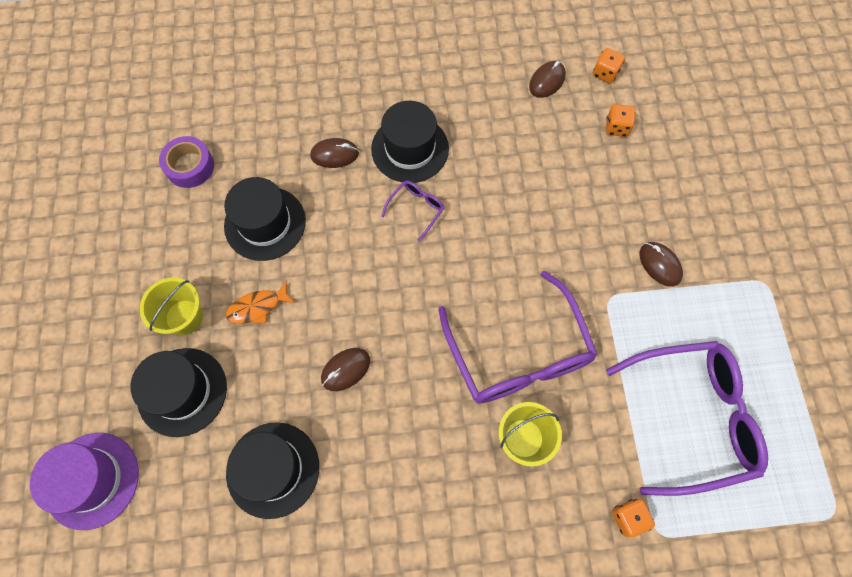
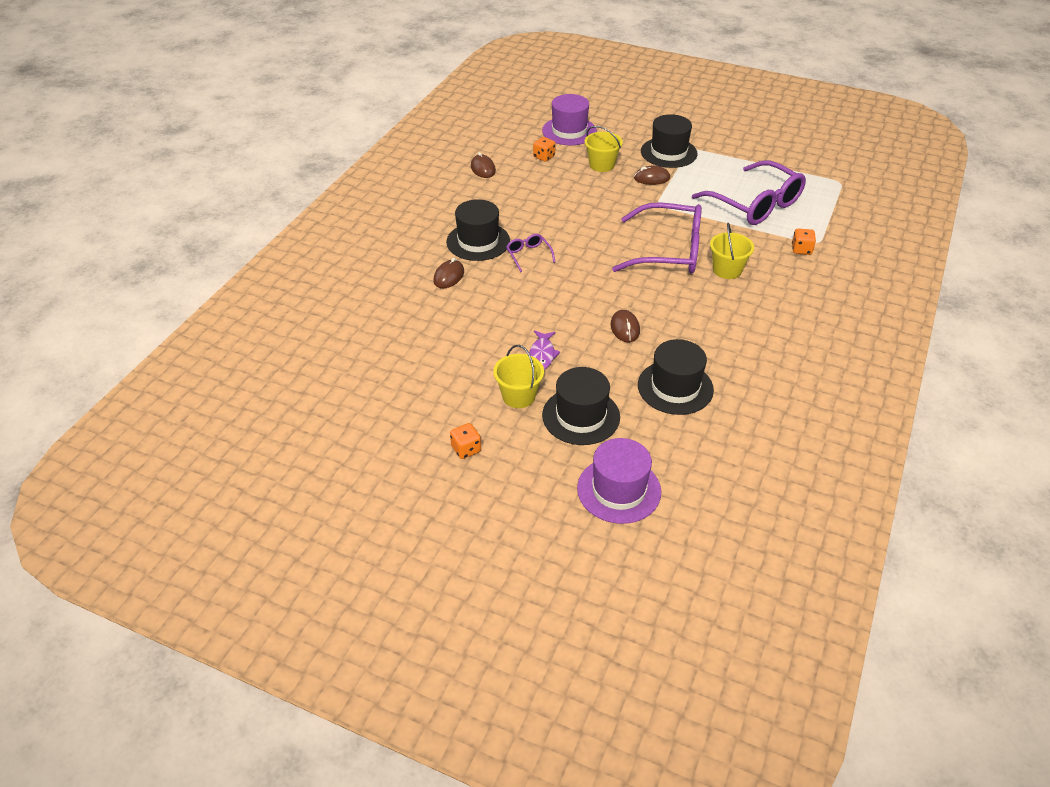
camera: 60 degrees left, 25 degrees down
purple tape [159,136,214,188] -> none
black hat [224,177,306,261] -> black hat moved to [641,114,697,168]
orange fish [226,281,295,324] -> purple fish [529,330,560,369]
orange dice [593,48,625,84] -> orange dice moved to [450,423,481,459]
purple glasses [606,341,768,496] -> purple glasses turned 120 degrees clockwise [692,160,806,225]
none -> purple hat [542,94,597,145]
none -> yellow bucket [585,126,623,172]

